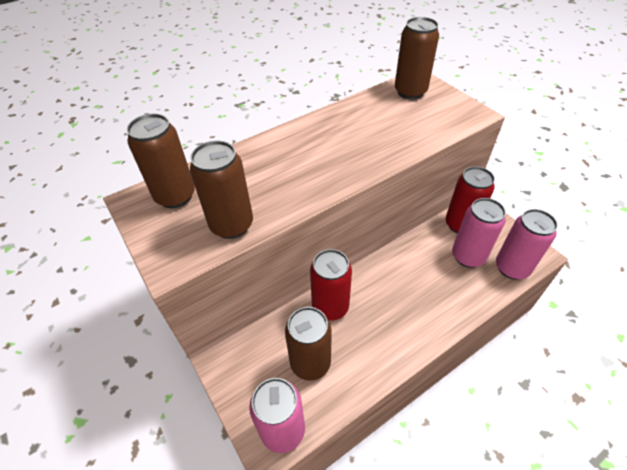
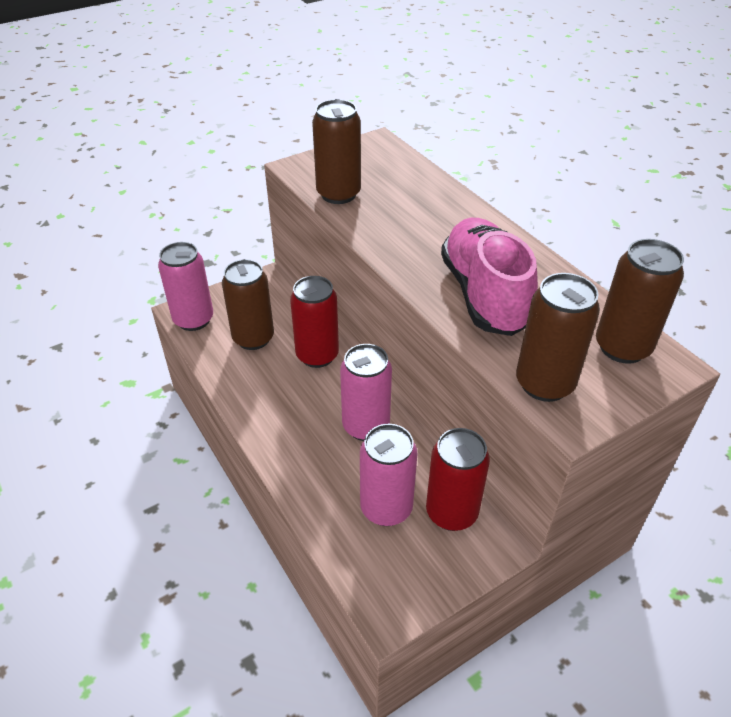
camera: 90 degrees right, 5 degrees down
brown can [127,114,195,208] -> brown can moved to [516,273,600,402]
pink can [496,209,558,280] -> pink can moved to [340,344,392,441]
none -> pink shoe [441,218,538,336]

